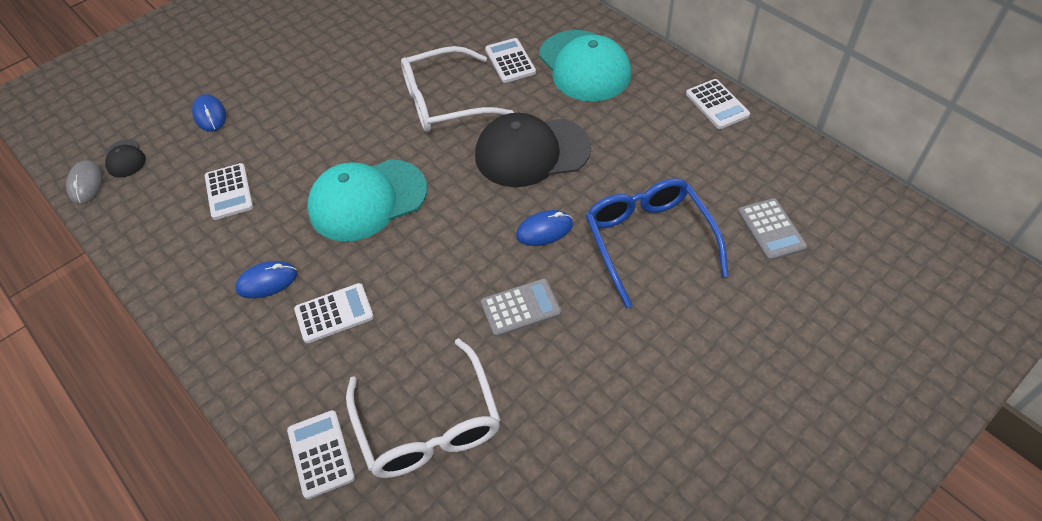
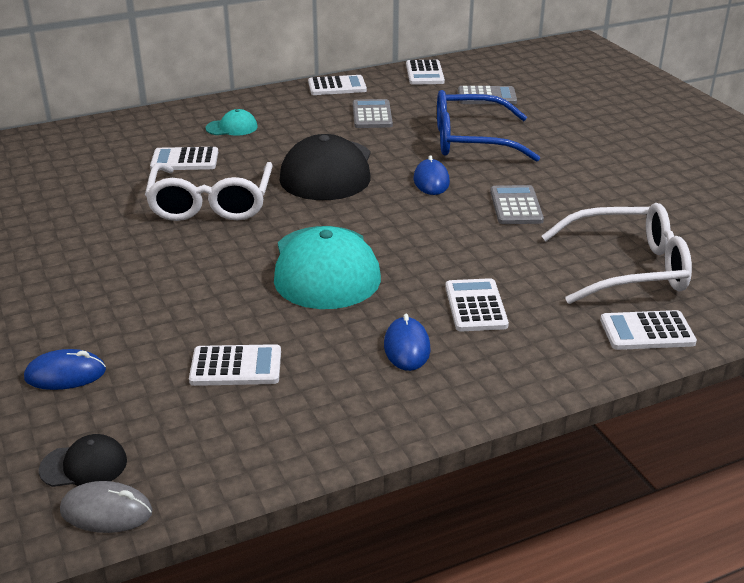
camera: 75 degrees left, 20 degrees down
turquoise cap [539,30,631,102] -> turquoise cap [205,109,258,136], size x0.45
none -> grey calculator [353,99,393,128]
none -> white calculator [406,60,445,85]

